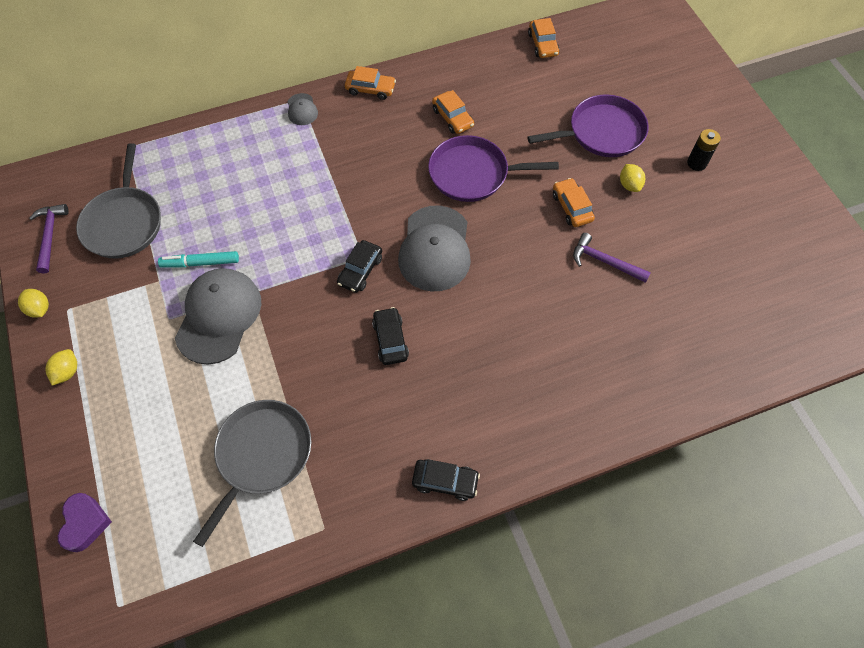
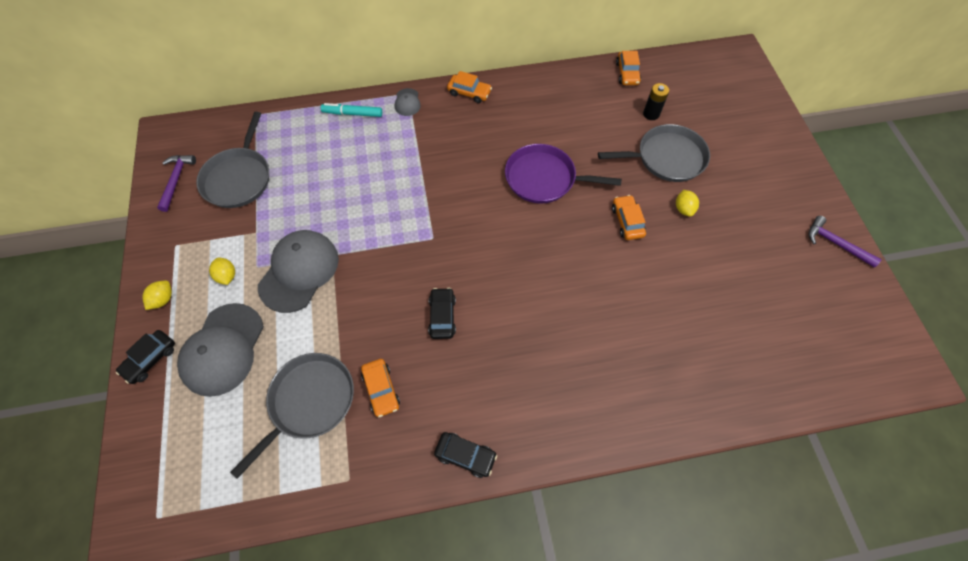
camera: 10 degrees right, 0 degrees up
yellow lemon [18,289,49,318] -> yellow lemon moved to [209,258,235,285]
purple heart [58,493,112,552] -> none
turquoise marker [158,251,239,268] -> turquoise marker moved to [321,103,382,117]
black car [337,240,382,293] -> black car moved to [116,330,175,384]
grey cap [398,205,471,291] -> grey cap moved to [177,303,264,397]
orange car [432,90,474,134] -> orange car moved to [361,359,400,417]
purple pan [527,95,648,157] -> grey pan [598,124,710,182]
purple hammer [573,233,651,283] -> purple hammer moved to [809,216,881,268]
black battery [687,129,721,171] -> black battery moved to [643,83,669,120]

